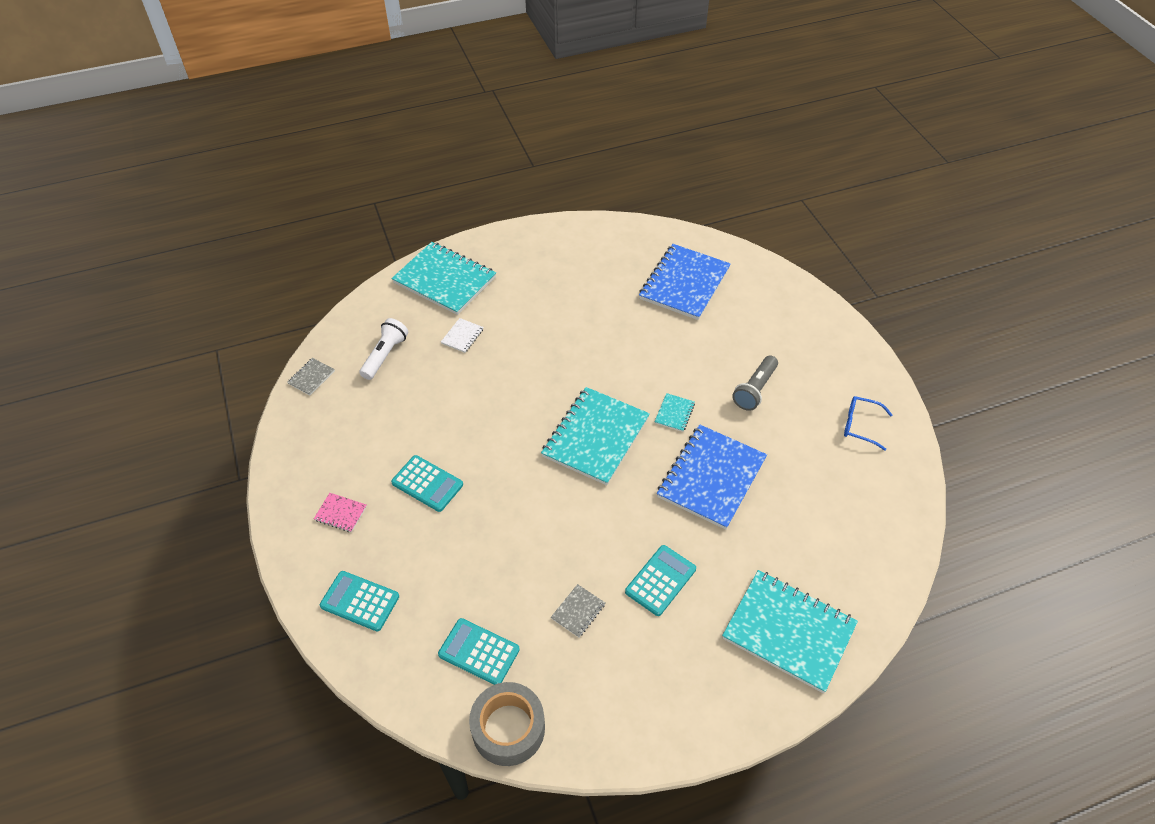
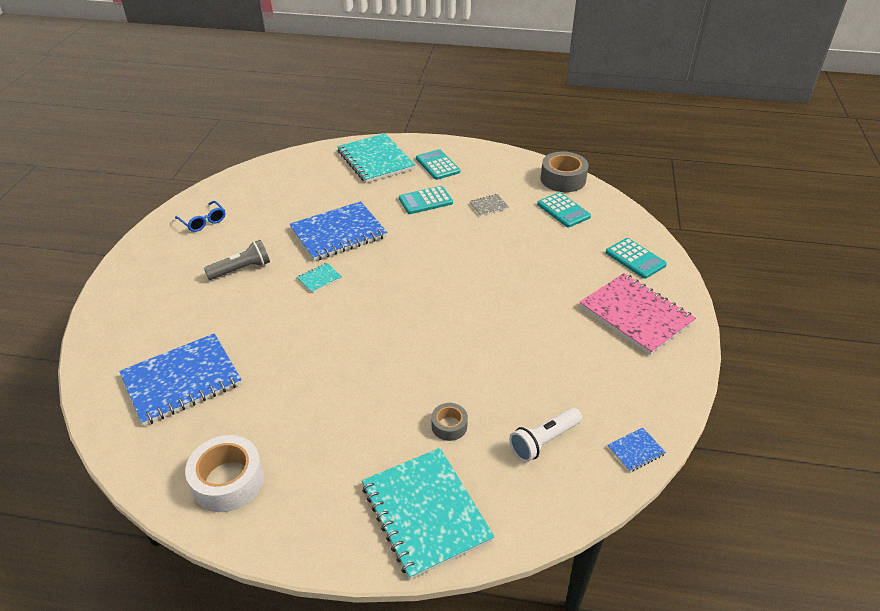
camera: 150 degrees left, 10 degrees down
grey notebook [287,358,335,395] -> blue notebook [608,428,666,472]
pink notebook [314,493,367,532] -> pink notebook [579,273,696,355], size x2.38
turquoise calculator [391,455,463,512] -> turquoise calculator moved to [416,149,460,180]
white notebook [441,318,484,353] -> grey tape [431,403,468,441]
turquoise notebook [541,387,650,485] -> none
none -> white tape [185,435,264,512]

